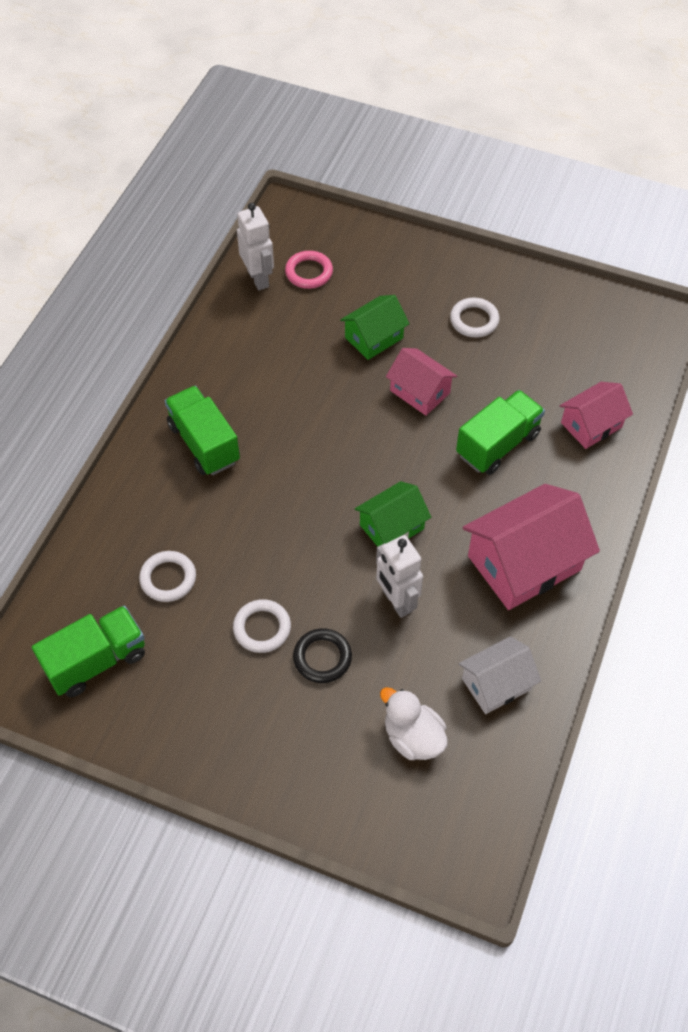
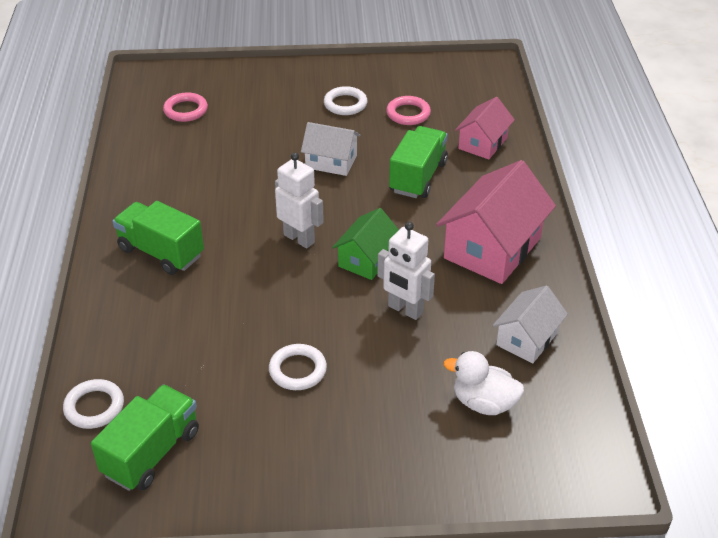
camera: 25 degrees left, 15 degrees down
white ring [139,551,196,602] -> white ring moved to [63,379,124,429]
white robot [237,203,274,290] -> white robot moved to [275,152,324,249]
black ring [293,628,352,683] -> none
green house [340,295,409,360] -> none
pink house [386,348,457,416] -> white house [301,122,361,176]
none -> pink ring [386,96,431,125]

